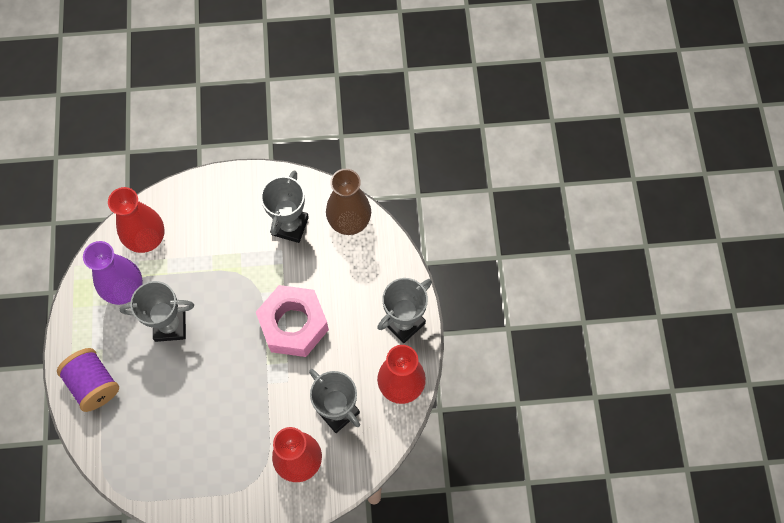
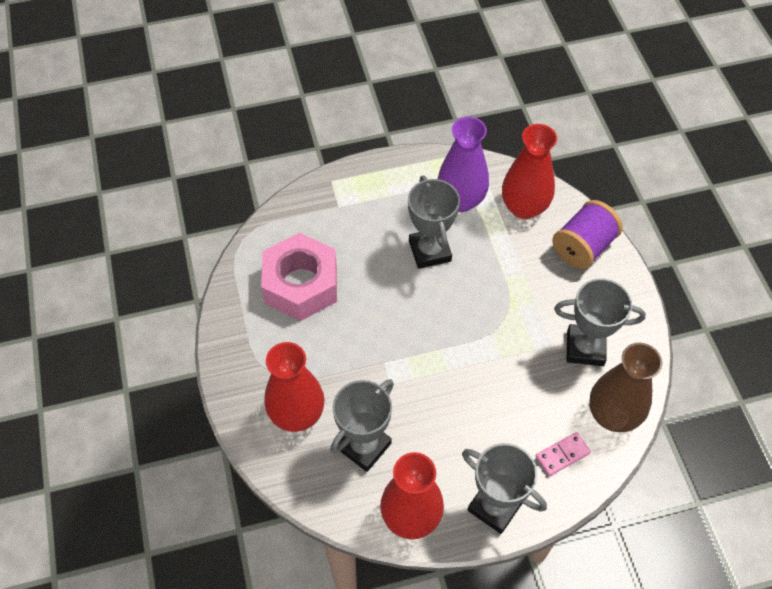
camera: 80 degrees right, 10 degrees down
purple spool [57,348,119,412] -> purple spool moved to [552,200,622,269]
pink nut [256,285,329,357] -> pink nut moved to [261,233,337,321]
none -> pink domino [536,432,591,476]

